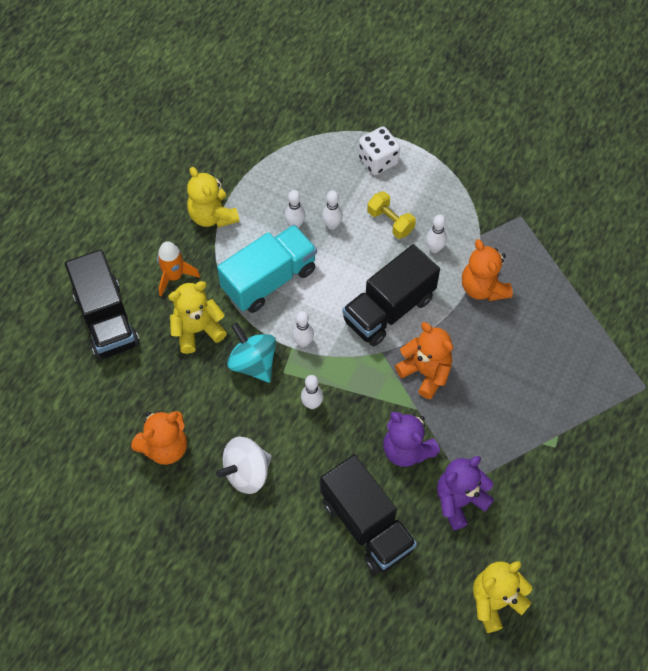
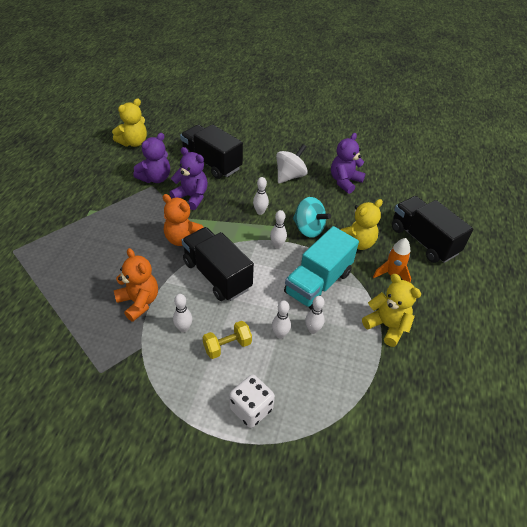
camera: 165 degrees right, 15 degrees down
orange teddy bear [131,411,187,465] -> purple teddy bear [331,133,366,194]
black truck [342,244,440,346] -> black truck turned 75 degrees counterclockwise [182,227,254,301]
yellow dumbbell [367,191,416,239] -> yellow dumbbell turned 60 degrees counterclockwise [203,321,252,359]

